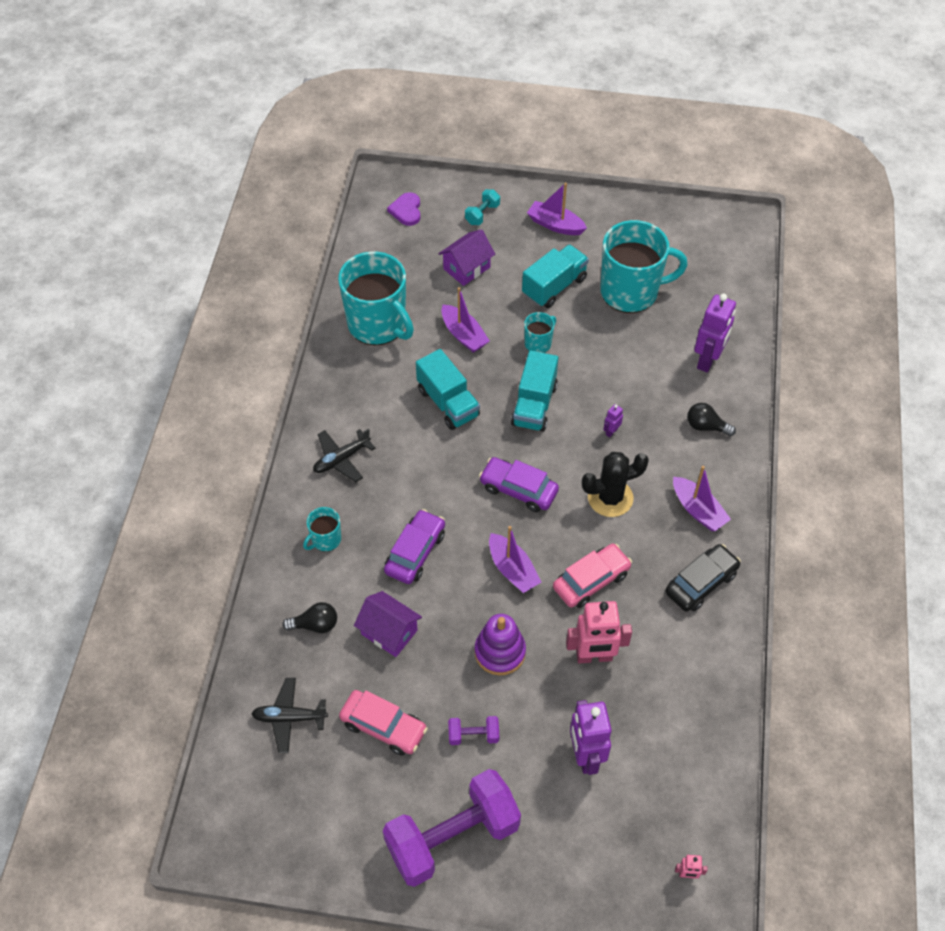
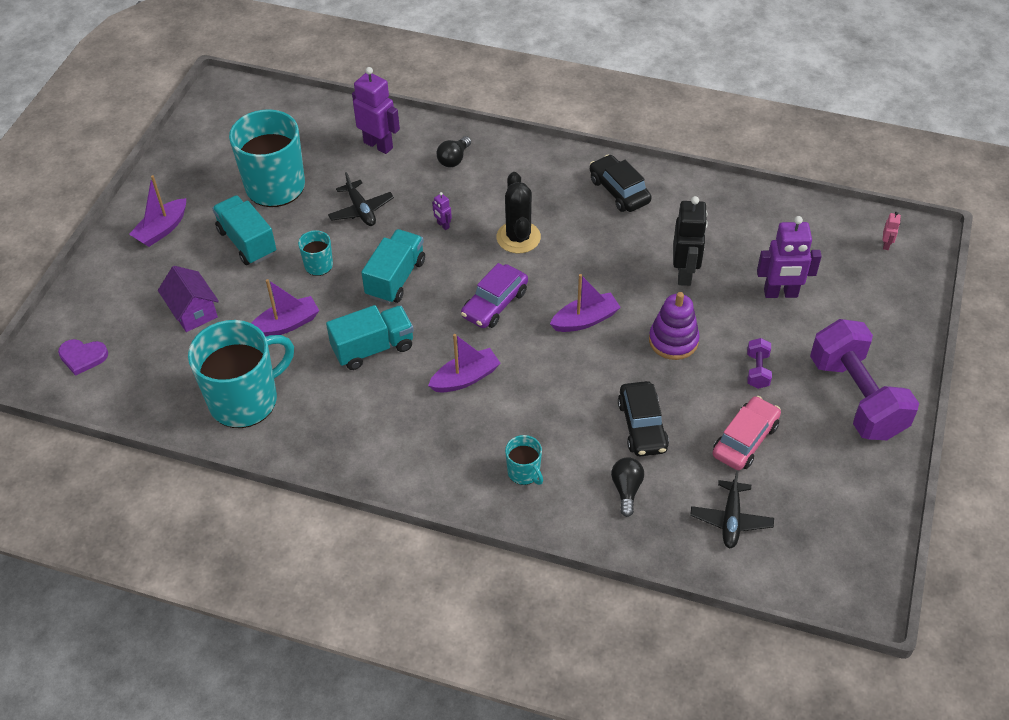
camera: 80 degrees left, 5 degrees down
black plane [313,428,375,482] -> black plane moved to [328,172,394,226]
purple house [354,591,422,657] -> black car [618,381,669,457]
purple car [384,509,445,584] -> none
turquoise dumbbell [465,189,500,225] -> none
turquoise truck [511,350,558,432] -> turquoise truck turned 90 degrees counterclockwise [361,229,425,304]
pink car [553,544,632,608] -> none
pink robot [566,601,632,663] -> black robot [673,196,708,286]
purple boat [673,466,731,531] -> purple boat moved to [428,334,501,393]

